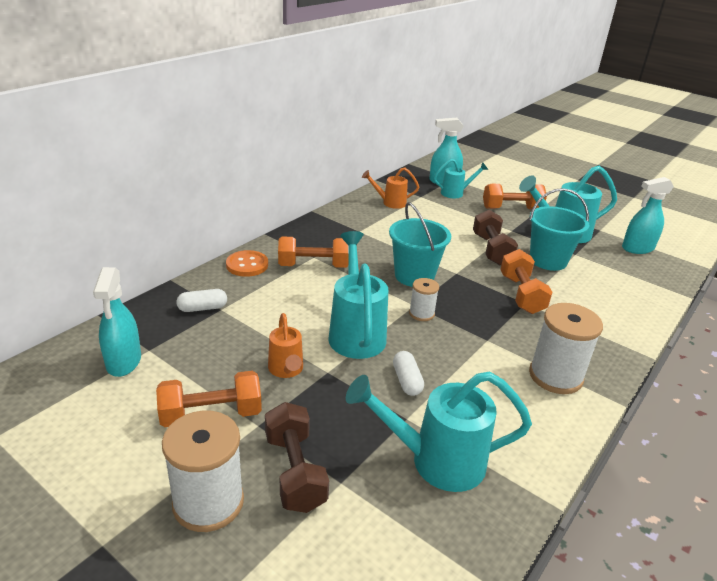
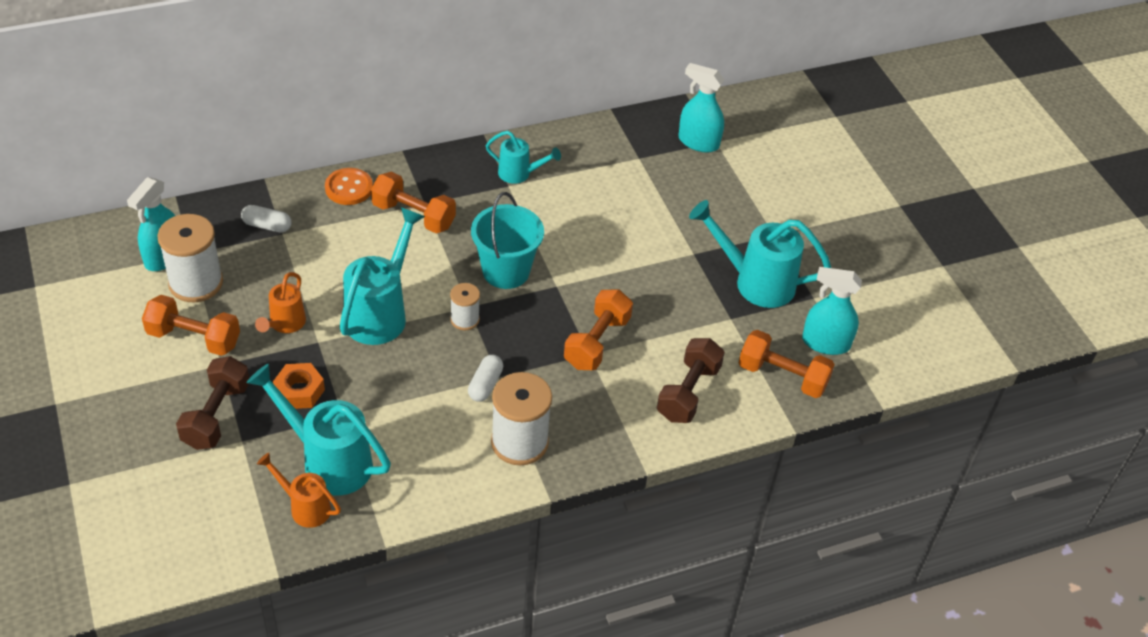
camera: 30 degrees right, 15 degrees up
white spool [162,410,244,532] -> white spool moved to [157,214,223,302]
orange watering can [362,168,419,209] -> orange watering can moved to [257,453,341,528]
white capsule [393,351,424,396] -> white capsule moved to [468,355,503,402]
turquoise watering can [434,159,488,198] -> turquoise watering can moved to [486,131,561,184]
brown dumbbell [473,210,518,265] -> brown dumbbell moved to [657,338,725,423]
orange dumbbell [483,184,547,209] -> orange dumbbell moved to [739,330,835,398]
turquoise bucket [529,188,589,271] -> none
none -> orange nut [273,363,325,409]

